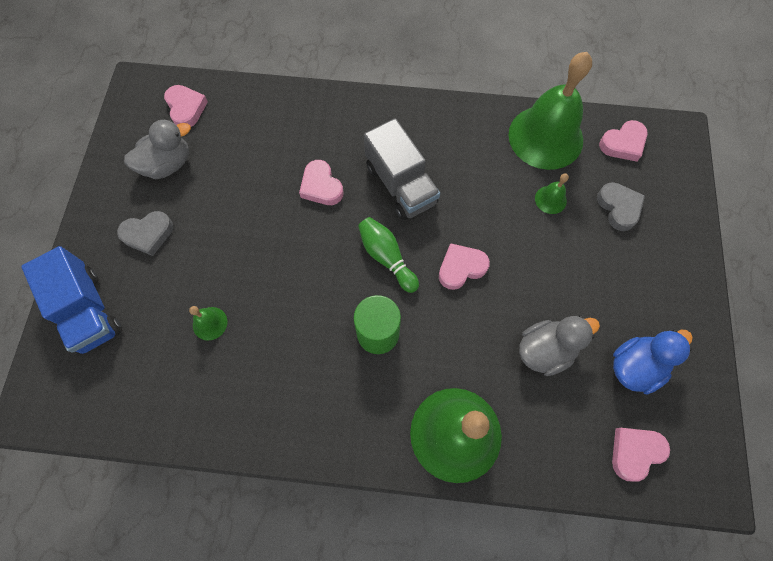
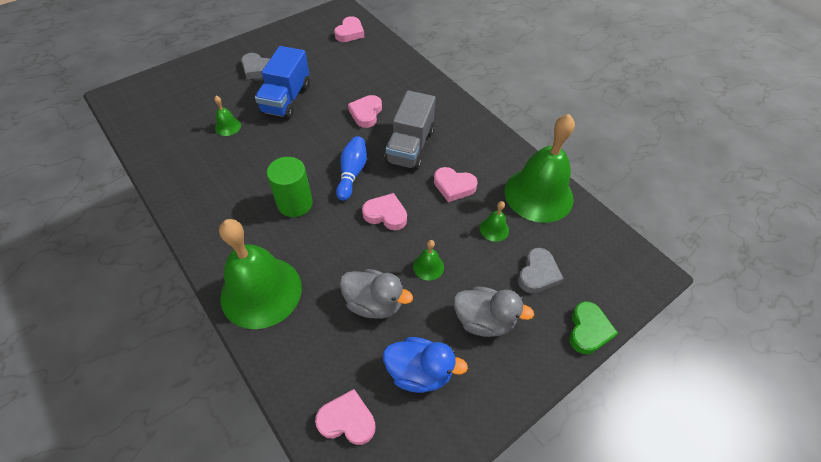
camera: 45 degrees right, 15 degrees down
blue truck [21,246,122,355] -> blue truck moved to [255,46,310,119]
grey duck [124,119,191,179] -> grey duck moved to [453,287,534,337]
green bowling pin [358,217,419,293] -> blue bowling pin [336,136,367,201]
pink heart [599,120,648,162] -> pink heart moved to [434,167,478,202]
none -> green bell [413,240,444,280]
none -> green heart [569,301,618,354]

